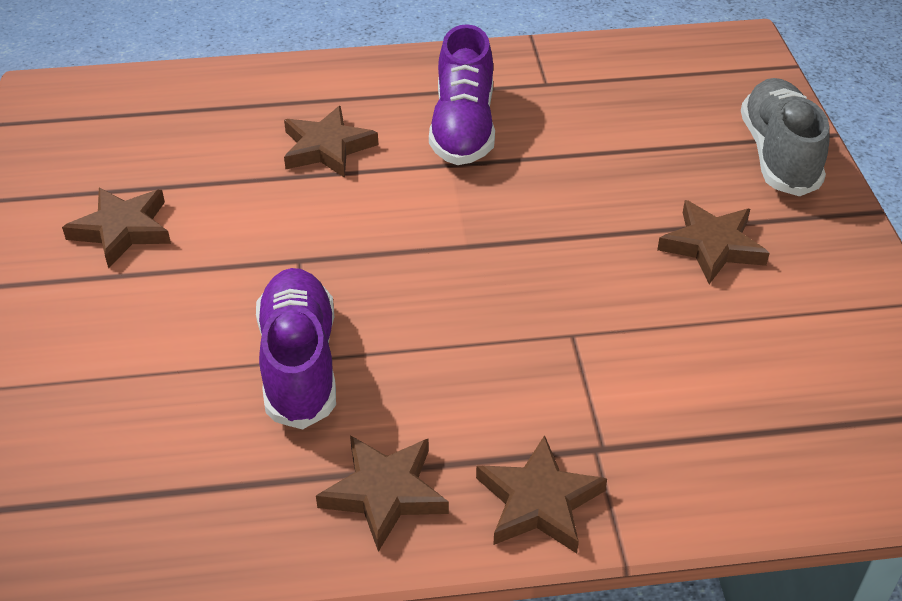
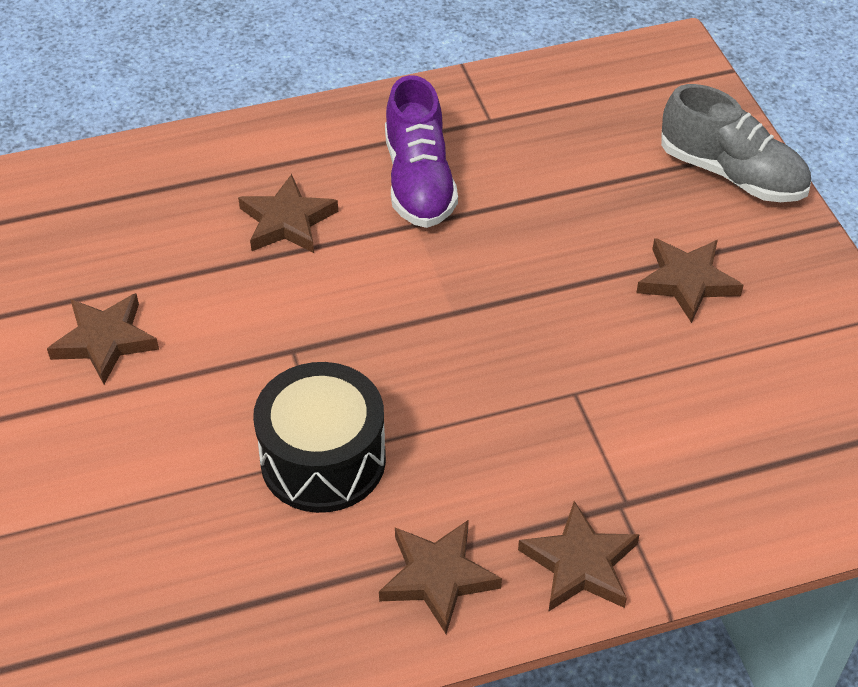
camera: 10 degrees left, 5 degrees up
purple shoe [256,268,336,430] -> black drum [253,362,386,513]
grey shoe [741,78,830,196] -> grey shoe turned 135 degrees clockwise [661,84,811,202]

